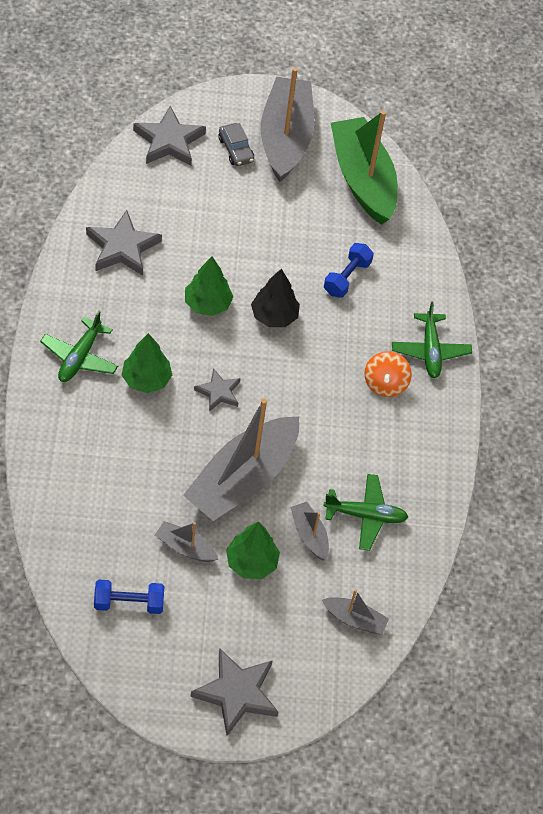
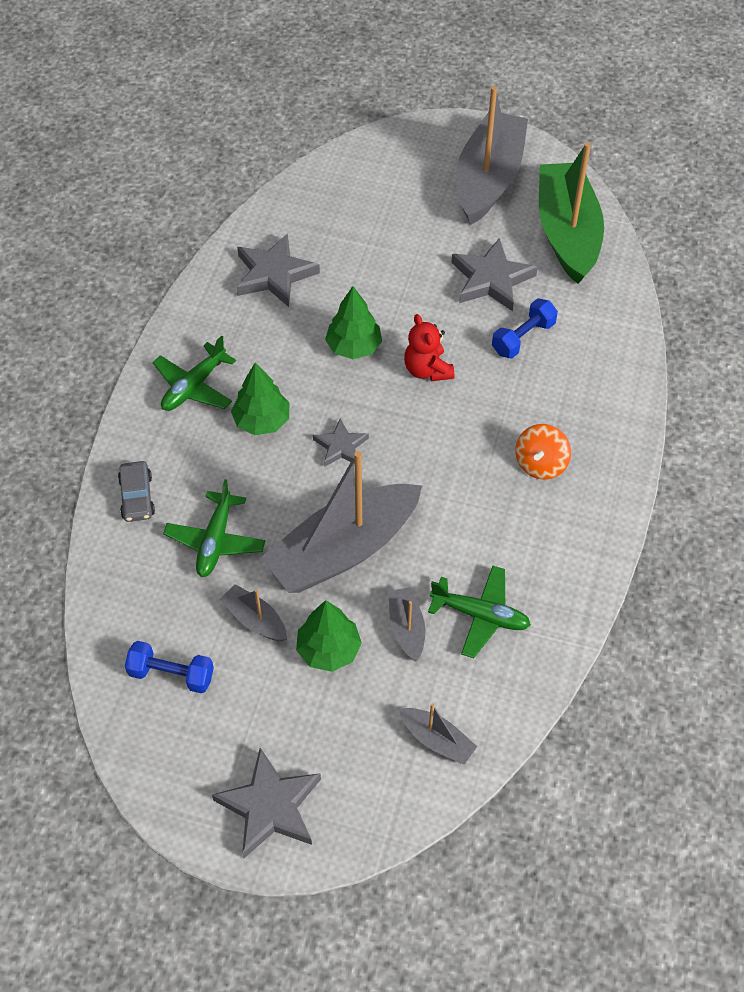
camera: 20 degrees right, 0 degrees up
grey star [133,106,206,166] -> grey star moved to [452,238,538,311]
grey car [218,123,254,166] -> grey car moved to [118,461,155,522]
black tree [251,268,300,327] -> red teddy bear [404,314,454,381]
green plane [392,302,472,378] -> green plane moved to [163,479,265,577]

